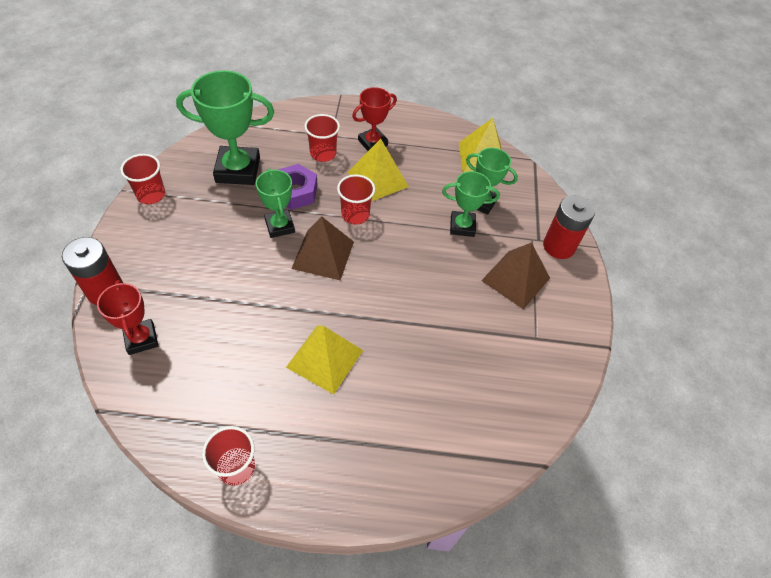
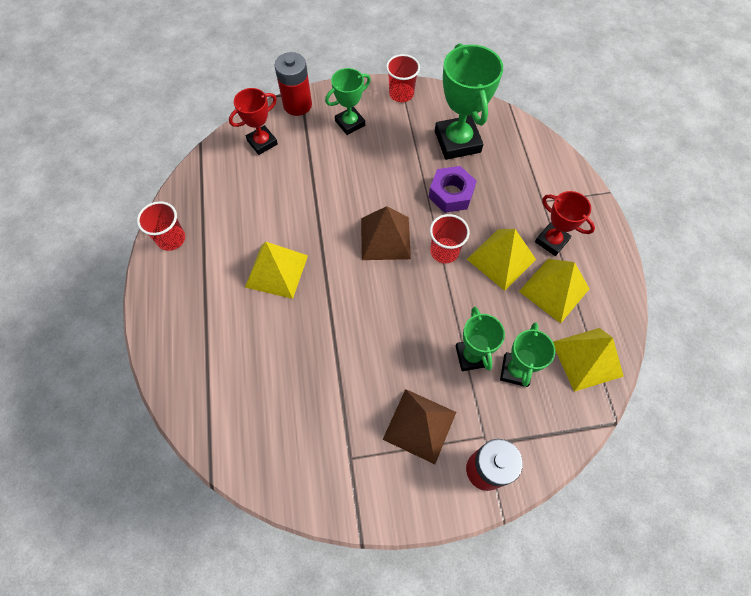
camera: 80 degrees right, 10 degrees up
green trophy [256,168,295,238] -> green trophy moved to [325,68,371,135]
red cup [305,114,340,162] -> none
none -> yellow pyramid [519,259,590,323]

